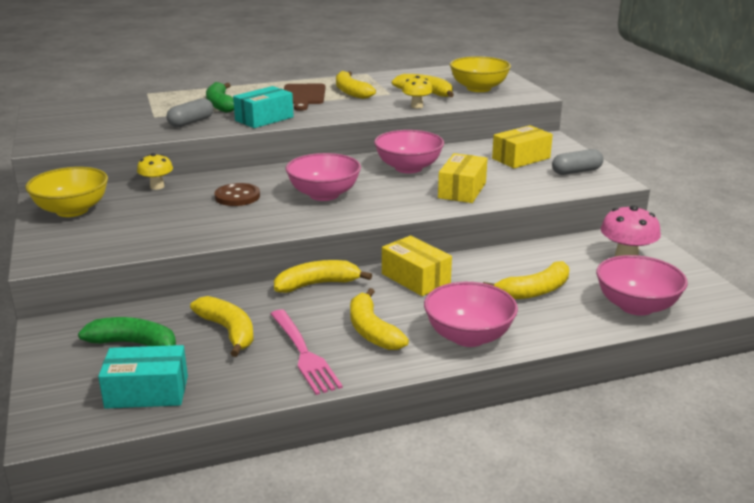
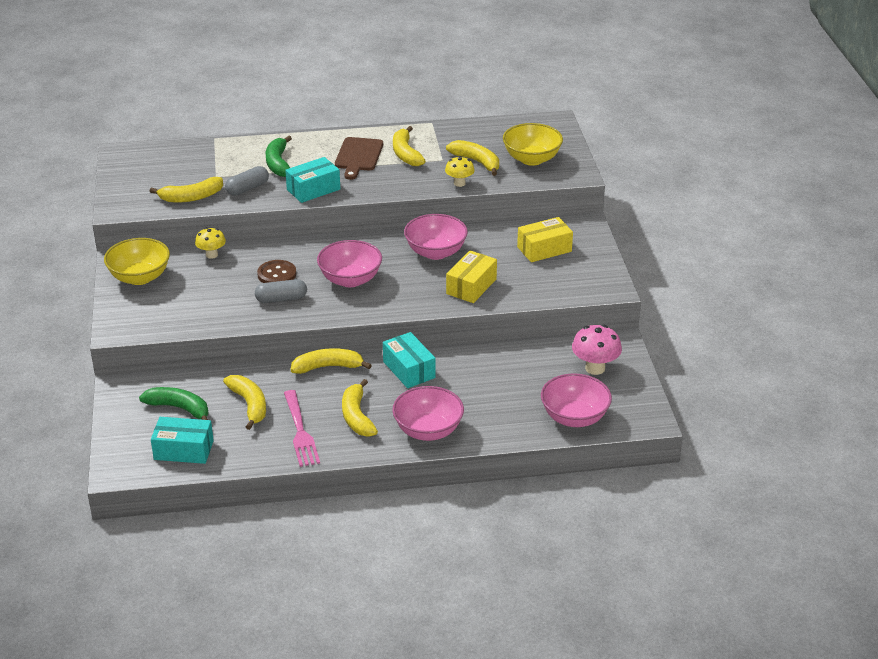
camera: 10 degrees right, 10 degrees up
yellow box [382,236,452,296] -> turquoise box [383,332,436,388]
yellow banana [483,261,569,299] -> yellow banana moved to [149,177,223,203]
grey capsule [552,149,603,175] -> grey capsule moved to [255,279,307,303]

